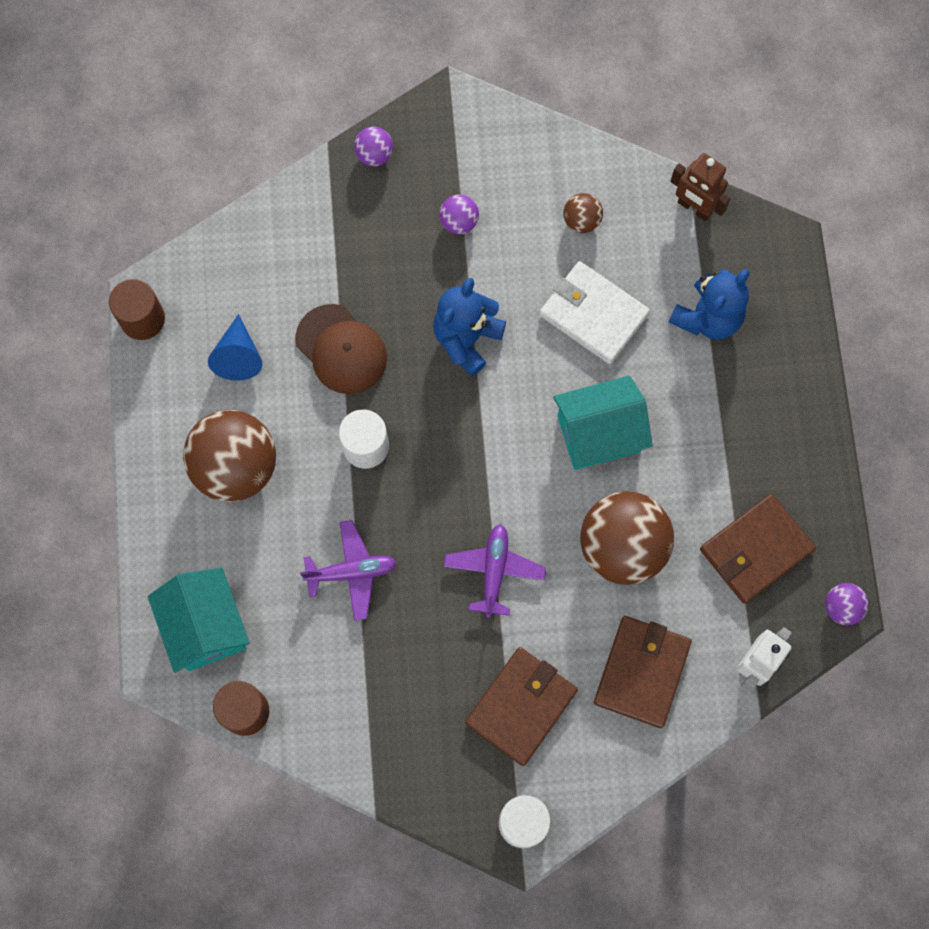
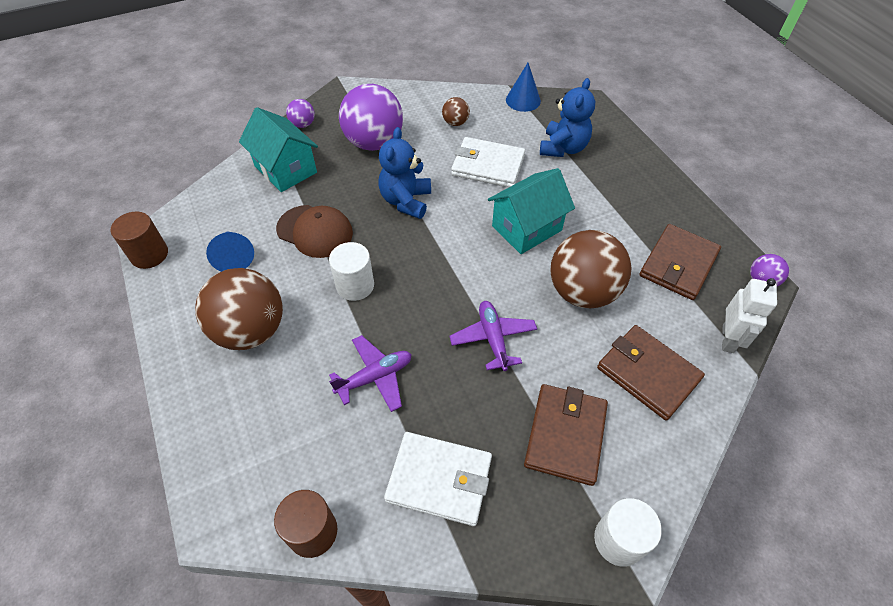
camera: 20 degrees left, 20 degrees down
turquoise house [148,567,250,673] -> turquoise house moved to [239,107,318,192]
purple ball [439,194,479,235] -> purple ball [339,84,403,151], size x2.20
brown wallet [594,616,692,728] -> brown wallet turned 45 degrees counterclockwise [597,325,705,421]
brown robot [670,153,731,221] -> blue cone [506,63,541,112]
none -> white wallet [384,432,492,526]

